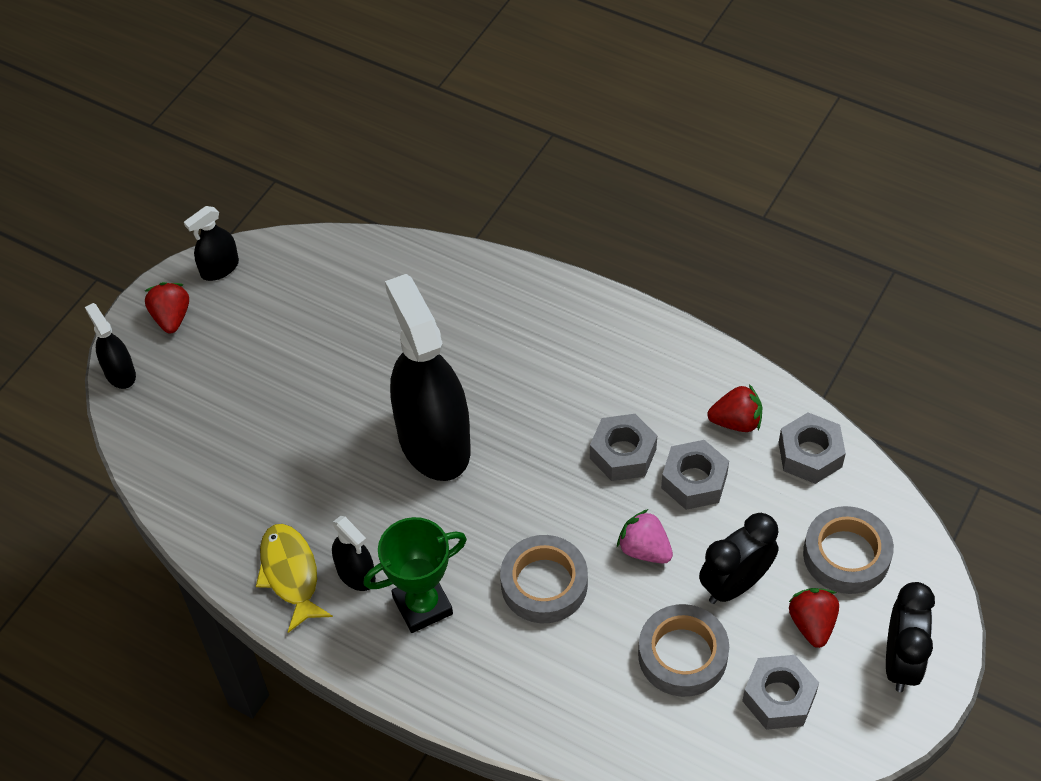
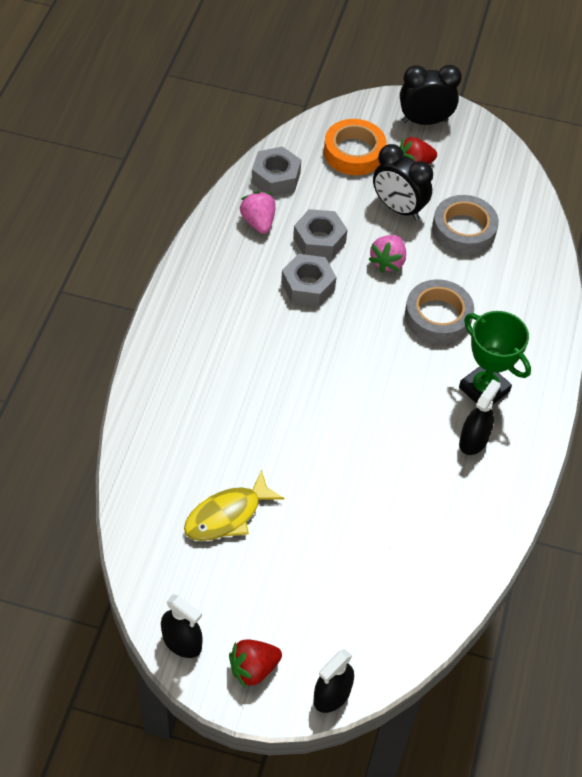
camera: 110 degrees left, 0 degrees up
yellow fish [256,524,333,633] -> yellow fish moved to [184,470,284,541]
black spray bottle [385,274,471,481] -> none
red strawberry [707,384,762,432] -> pink strawberry [240,191,276,234]
grey nut [742,655,819,730] -> none
grey tape [803,506,894,594] -> orange tape [324,119,387,175]

